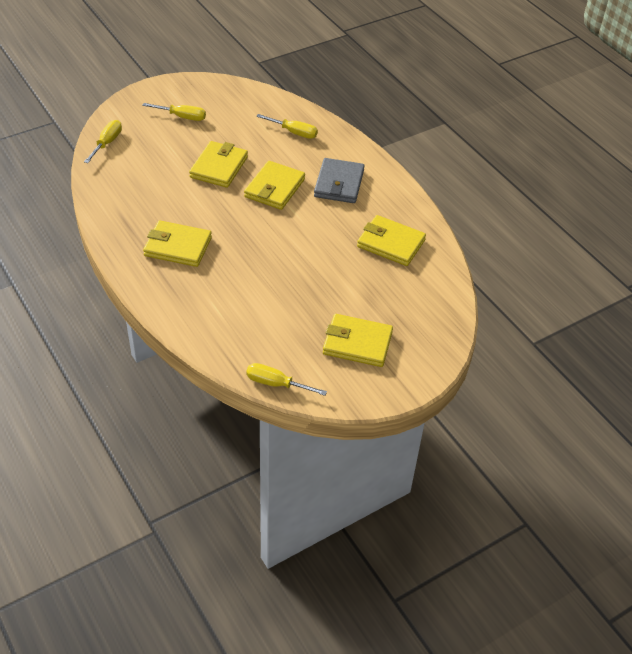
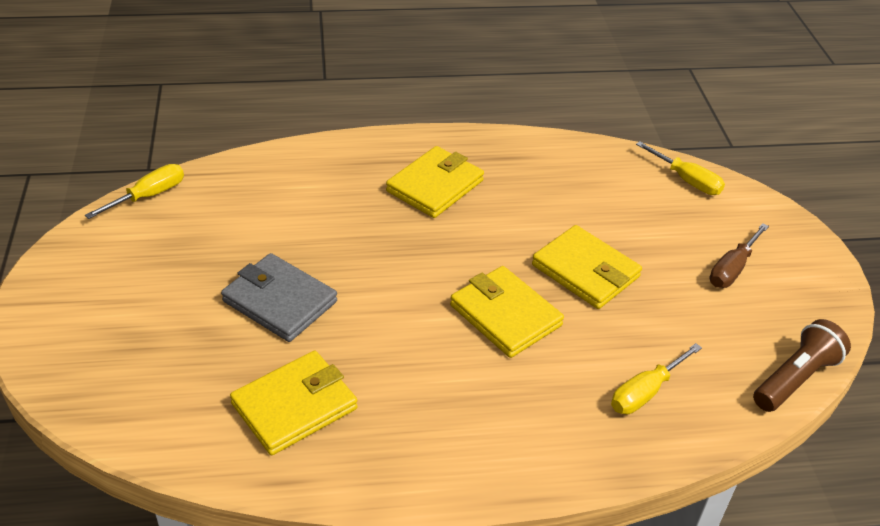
camera: 115 degrees right, 5 degrees down
yellow screwdriver [142,103,206,121] -> brown screwdriver [709,223,769,288]
grey wallet [314,158,364,203] -> grey wallet moved to [221,253,337,342]
yellow wallet [323,314,393,367] -> none
none -> brown flashlight [753,319,851,412]

